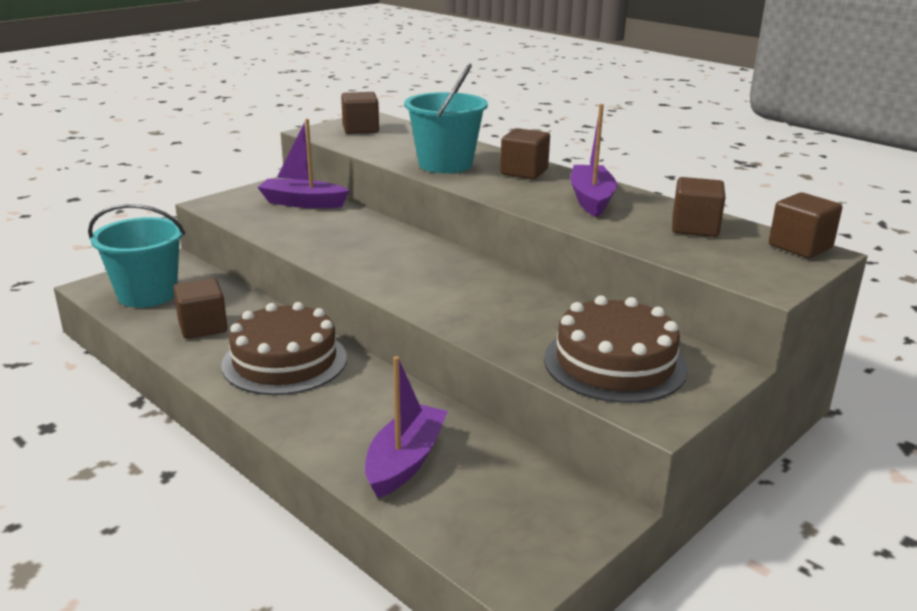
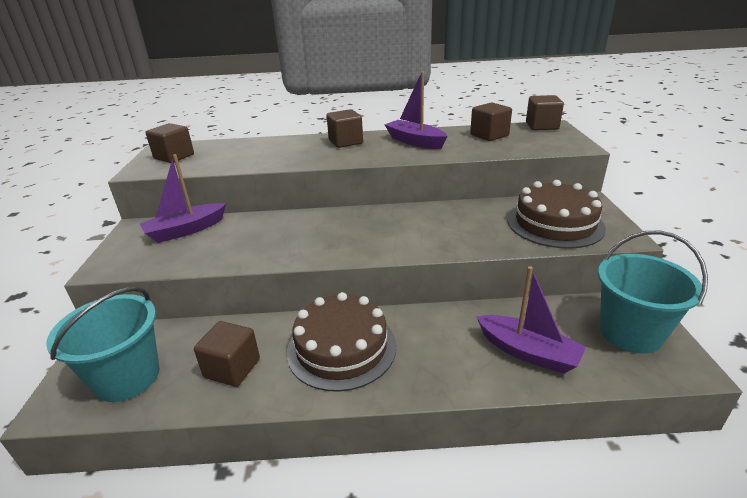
camera: 45 degrees left, 5 degrees up
purple boat [365,356,448,498] -> purple boat turned 150 degrees clockwise [476,266,586,374]
turquoise bucket [404,64,488,173] -> turquoise bucket moved to [598,230,708,354]

